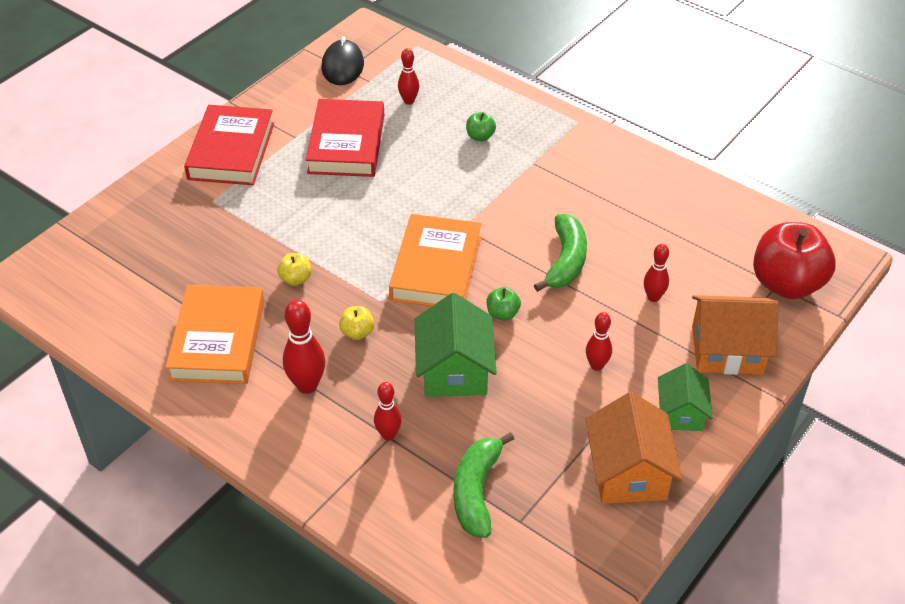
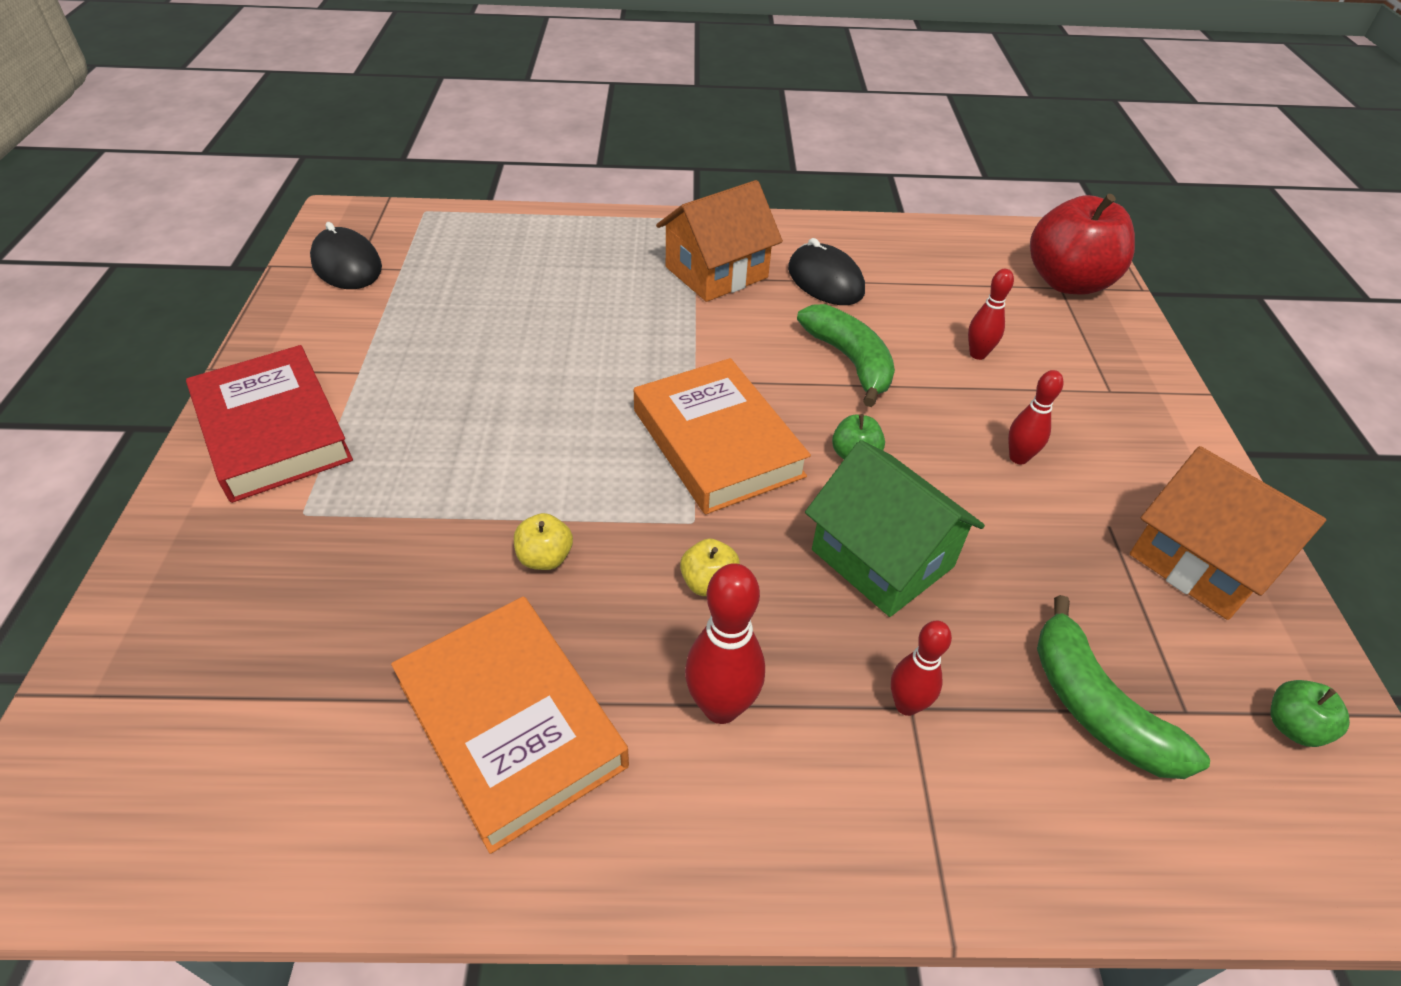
camera: 40 degrees left, 0 degrees up
red book [306,99,384,177] -> none
red bowling pin [398,48,419,105] -> none
green apple [466,112,496,141] -> green apple moved to [1271,680,1350,747]
green house [658,363,712,431] -> none
orange house [692,295,779,375] -> orange house moved to [656,180,783,302]
none -> black mouse [788,238,865,305]

